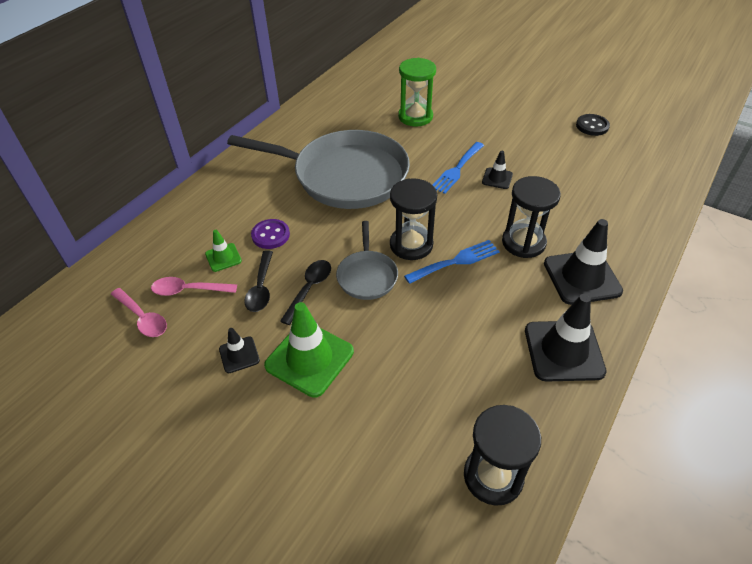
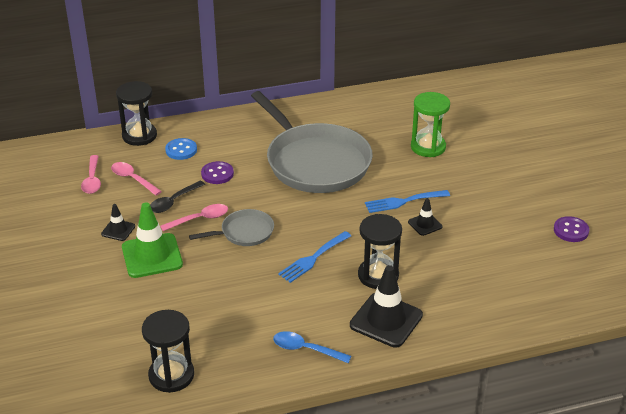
camera: 40 degrees right, 10 degrees down
green traffic cone [205,230,242,272] -> none
black spoon [280,260,331,325] -> pink spoon [160,204,228,231]
grey pan [336,221,398,300] -> grey pan turned 150 degrees counterclockwise [189,209,274,246]
black hourglass [390,178,437,260] -> black hourglass moved to [116,81,157,146]
blue fork [404,240,500,284] -> blue fork turned 120 degrees clockwise [278,231,351,283]
black traffic cone [525,294,607,382] -> blue spoon [273,331,351,363]
black button [576,114,610,136] -> purple button [554,216,589,242]
none -> blue button [165,138,197,160]

